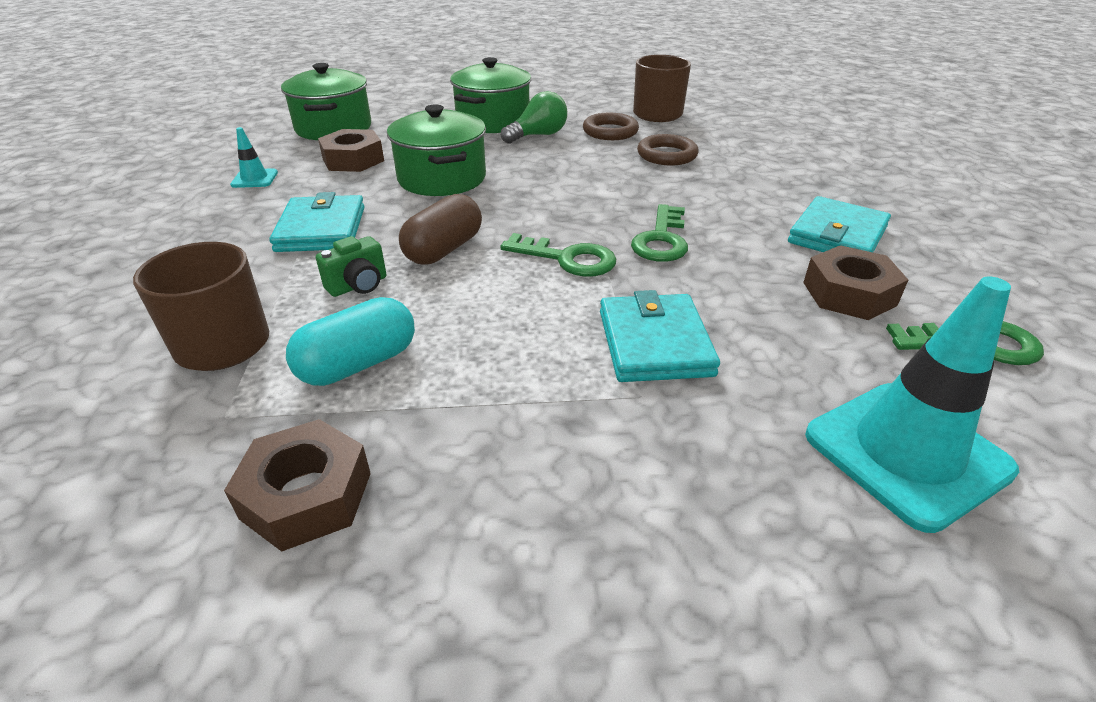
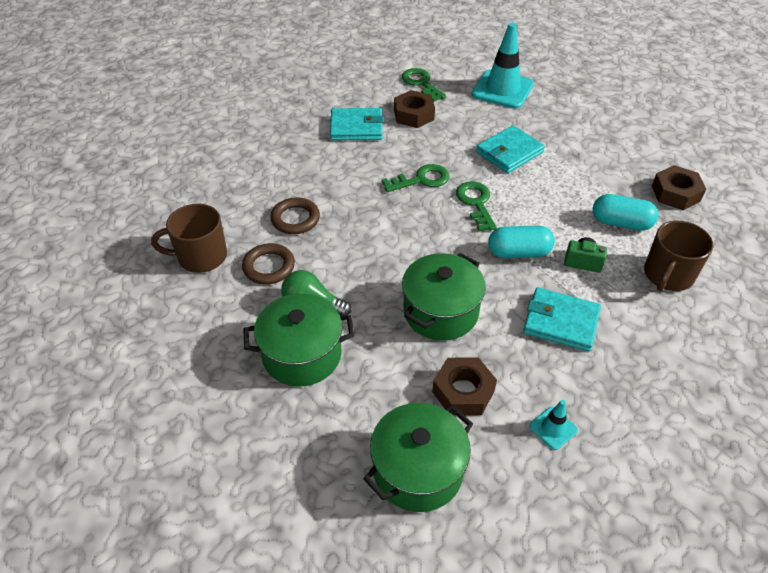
camera: 125 degrees left, 10 degrees up
turquoise wallet [269,192,365,252] -> turquoise wallet turned 60 degrees clockwise [523,287,601,352]
brown capsule [399,194,482,265] -> turquoise capsule [488,225,555,258]

